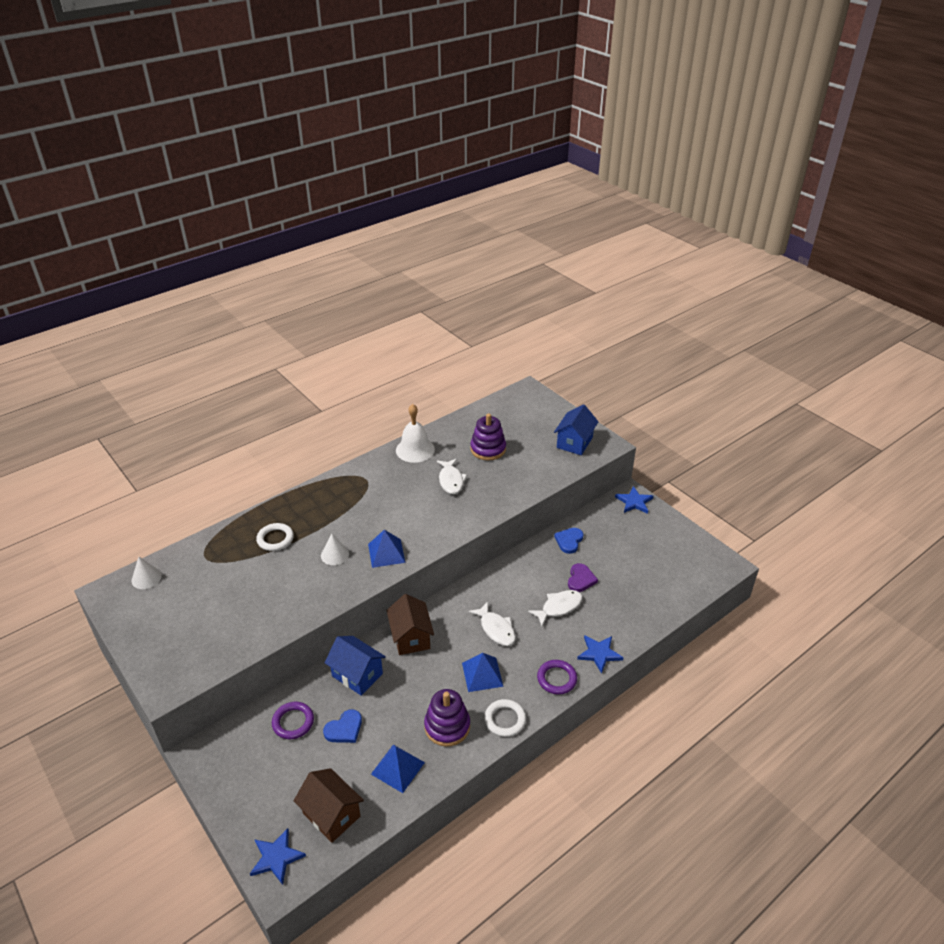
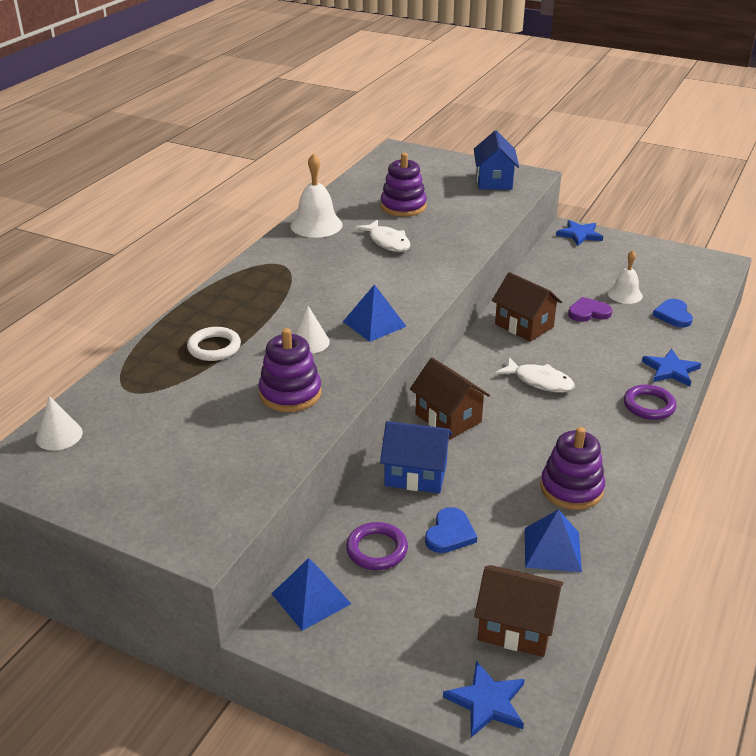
camera: 25 degrees left, 5 degrees down
blue pyramid [462,653,504,692] -> blue pyramid moved to [272,558,351,631]
white ring [484,699,526,737] -> none
white fish [528,590,583,626] -> none
blue heart [554,528,583,554] -> blue heart moved to [653,299,693,328]
purple heart [568,563,598,592] -> purple heart turned 90 degrees counterclockwise [568,297,612,322]
none -> purple stacking toy [258,328,321,412]
none -> brown house [492,272,562,342]
none -> white bell [608,250,643,304]

